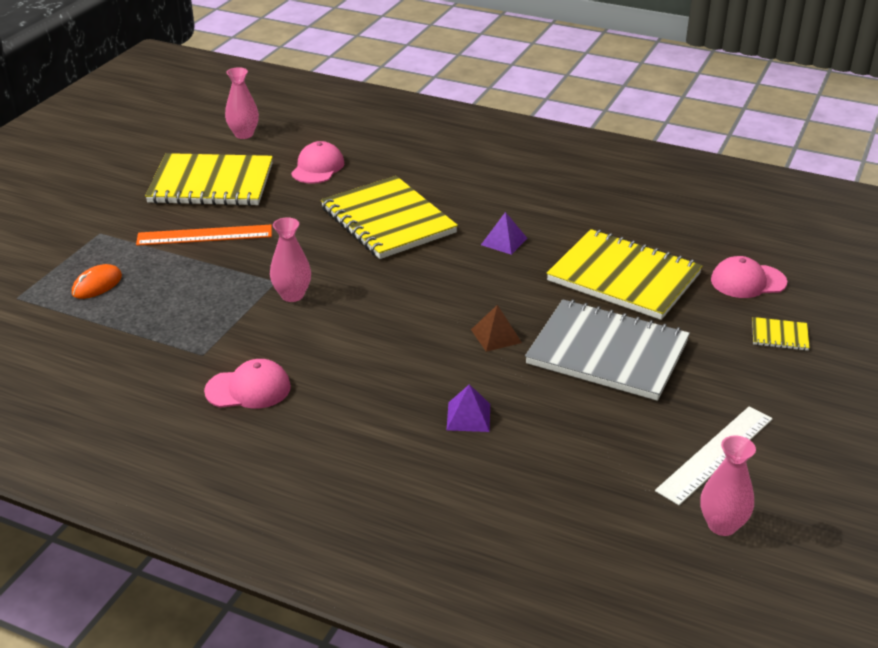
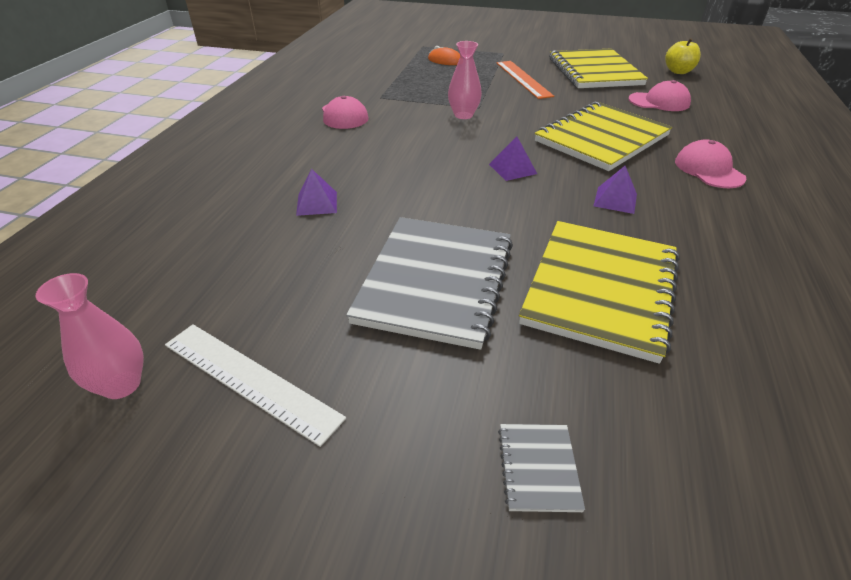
camera: 80 degrees right, 5 degrees up
pink vase [225,67,259,139] -> yellow apple [665,38,701,74]
brown pyramid [471,305,522,352] -> none
pink cap [711,256,787,298] -> pink cap moved to [675,139,747,188]
yellow notebook [752,317,810,351] -> grey notebook [498,424,585,512]
none -> purple pyramid [489,136,537,181]

